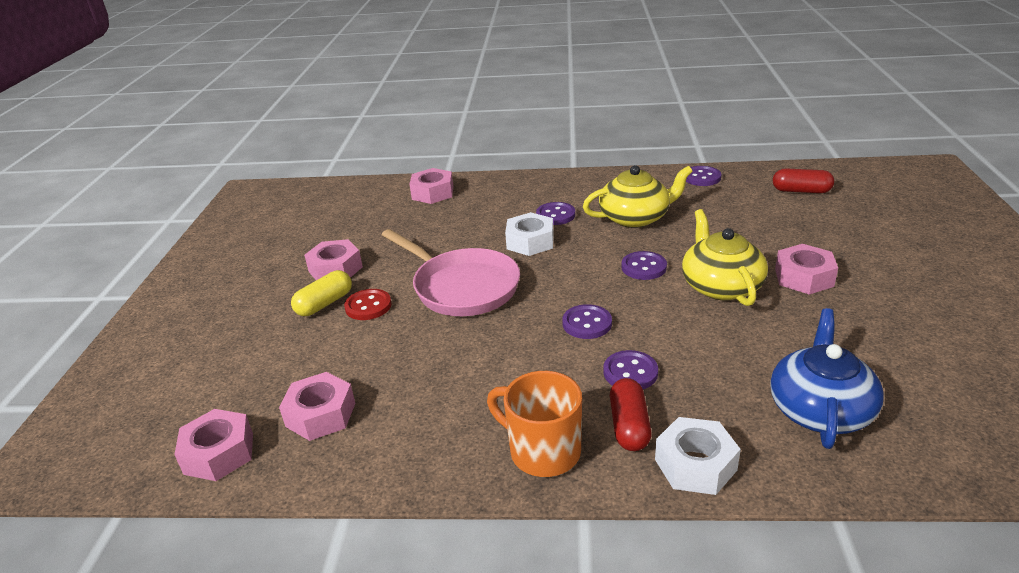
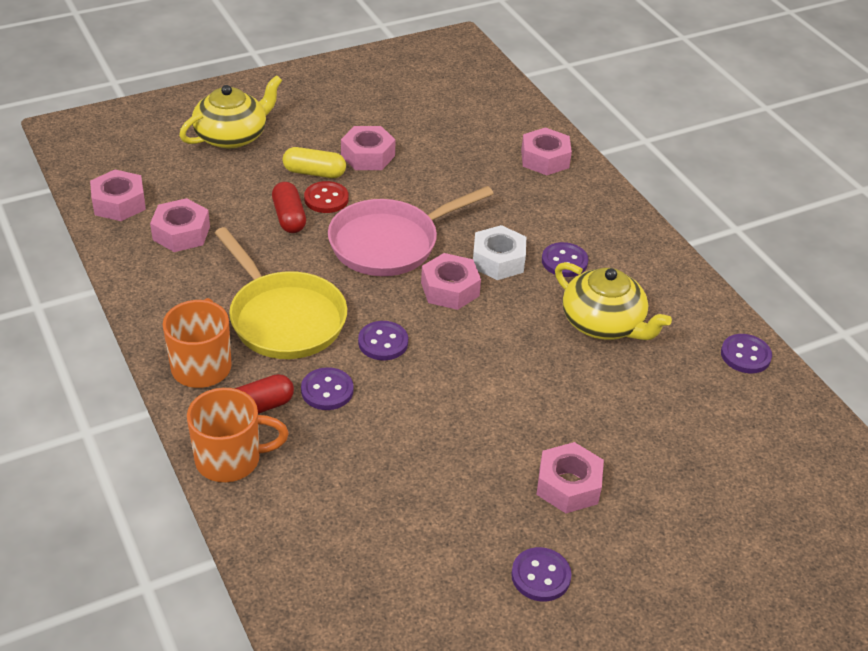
camera: 55 degrees right, 10 degrees up
pink pan [382,229,520,316] -> pink pan turned 45 degrees clockwise [328,186,494,276]
purple button [622,251,667,280] -> purple button moved to [511,547,572,601]
white nut [655,417,741,495] -> orange mug [187,388,289,482]
yellow teapot [682,209,768,306] -> yellow teapot moved to [179,75,282,149]
blue teapot [770,308,884,449] -> none
red capsule [773,168,834,193] -> red capsule moved to [272,182,306,233]
none -> yellow pan [215,227,347,359]
none -> pink nut [421,253,481,310]

